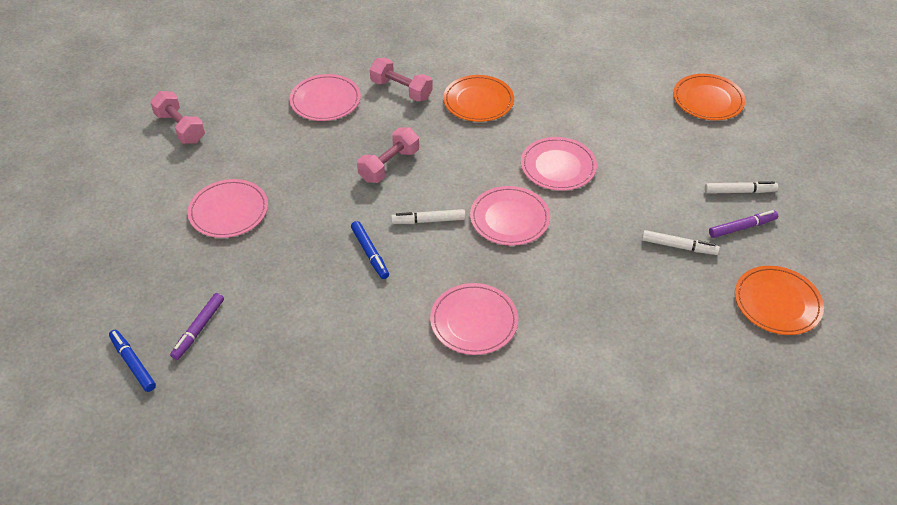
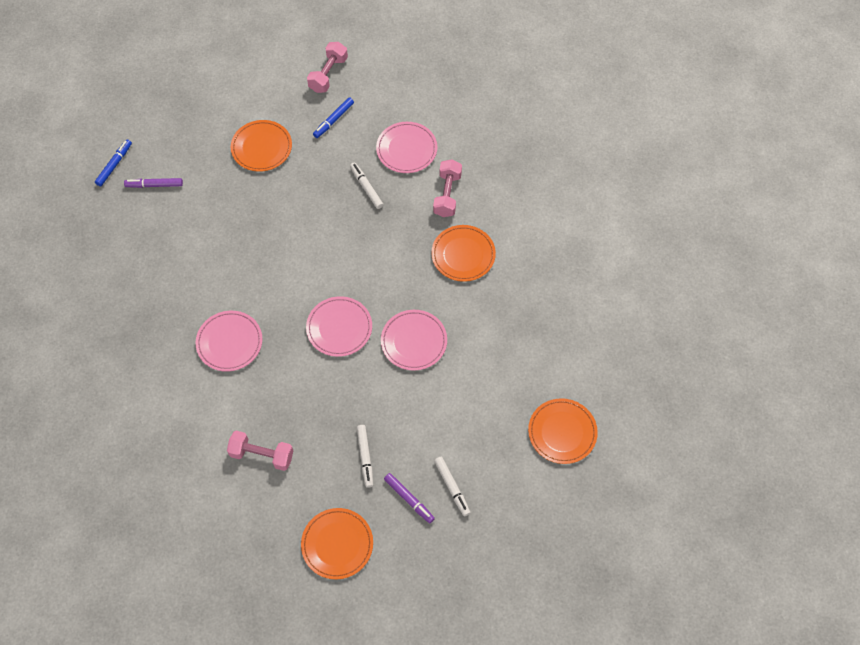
camera: 65 degrees right, 15 degrees up
pink plate [187,179,268,238] -> orange plate [231,120,292,172]
blue marker [351,221,389,279] -> blue marker moved to [313,97,354,138]
pink dumbbell [357,127,419,183] -> pink dumbbell moved to [227,431,293,471]
white marker [391,209,466,224] -> white marker moved to [350,162,384,209]

